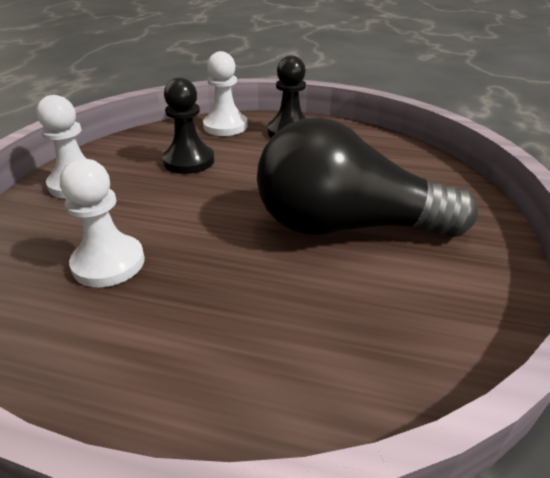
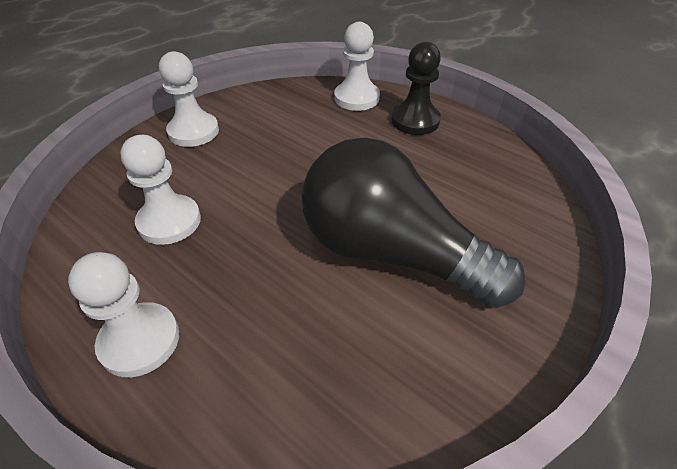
camera: 25 degrees right, 10 degrees up
black pawn [162,77,214,174] -> none
none -> white pawn [68,252,179,377]

